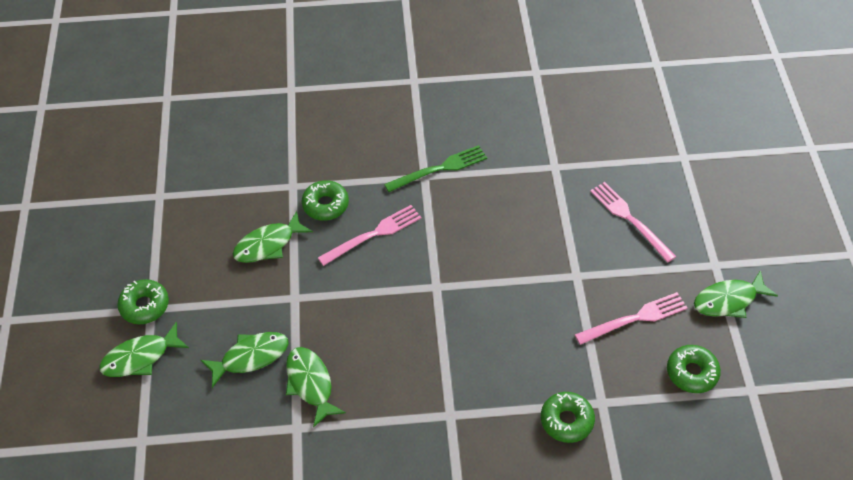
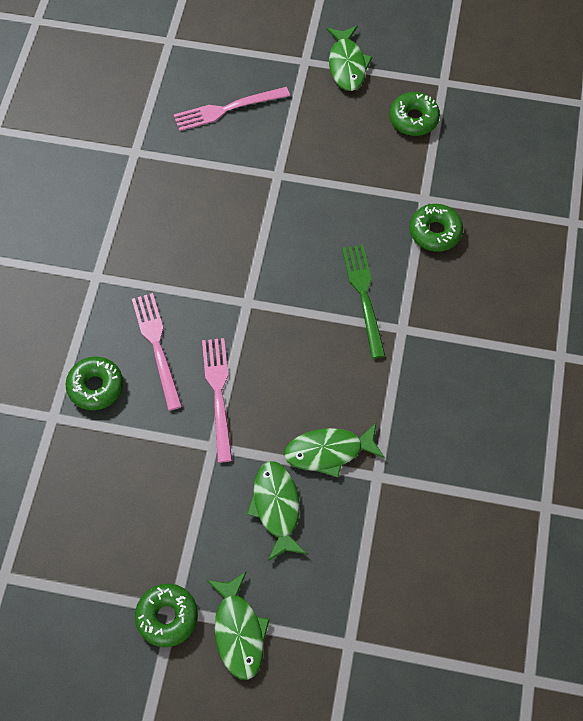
camera: 75 degrees left, 10 degrees up
green fish [233,211,313,263] -> none
green fork [384,145,487,192] -> green fork moved to [342,244,385,359]
pink fork [575,292,687,345] -> pink fork moved to [202,338,232,463]

